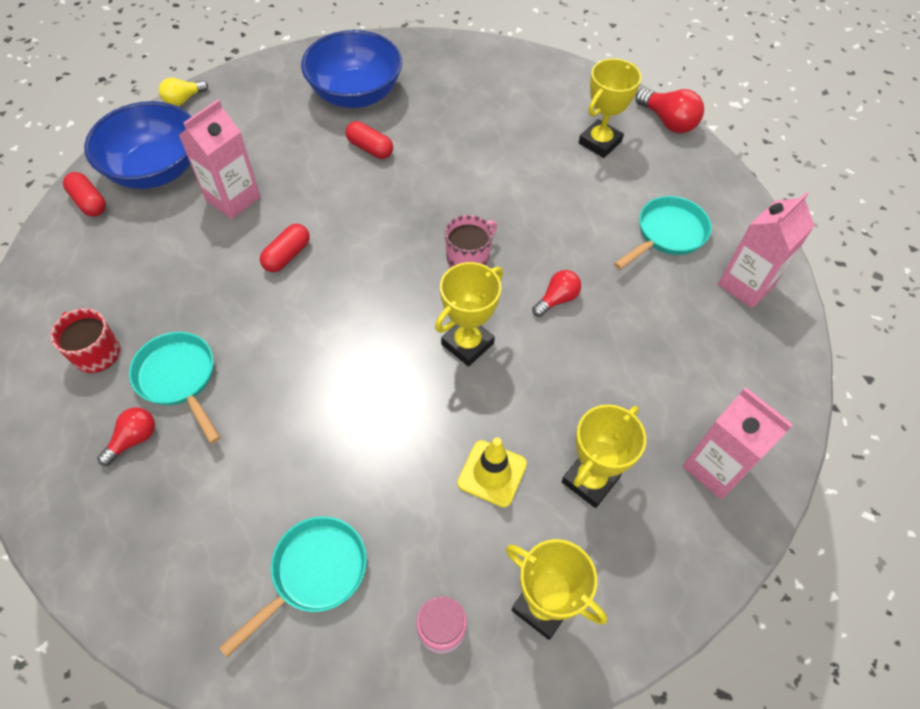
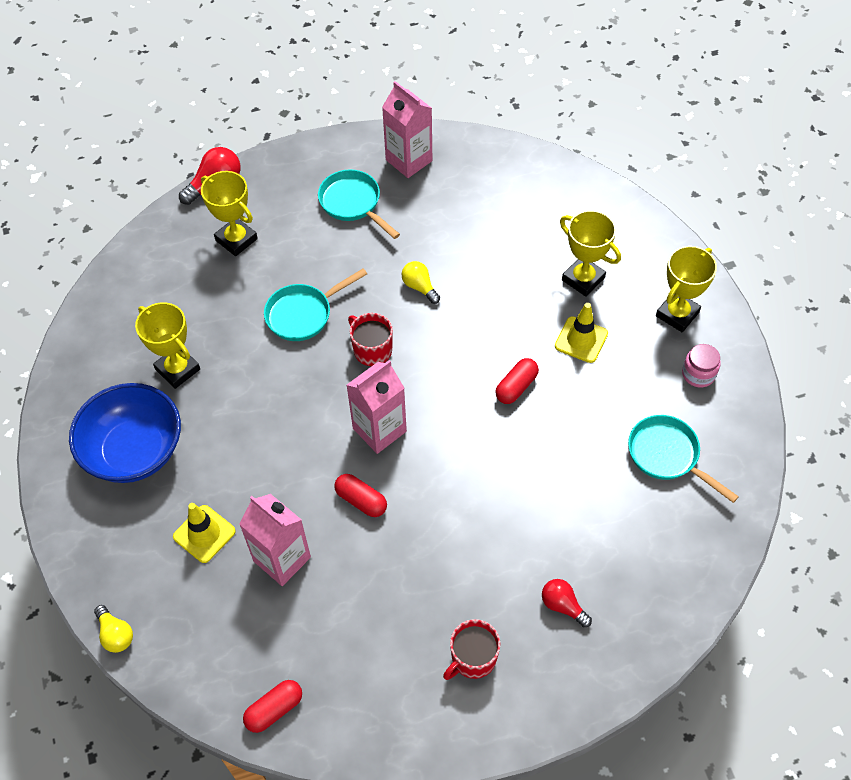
camera: 85 degrees left, 0 degrees up
blue bowl [84,101,191,189] -> none
turquoise pan [129,332,221,444] -> turquoise pan moved to [264,268,367,341]
red capsule [346,121,393,159] -> red capsule moved to [495,358,539,404]
yellow trophy [435,262,503,366] -> yellow trophy moved to [135,302,200,389]
pink mug [445,215,497,267] -> red mug [348,313,393,366]
red light bulb [532,270,581,317] -> yellow light bulb [402,261,440,304]
pink carton [683,388,793,499] -> pink carton moved to [347,360,407,454]
none -> yellow traffic cone [173,503,236,563]

